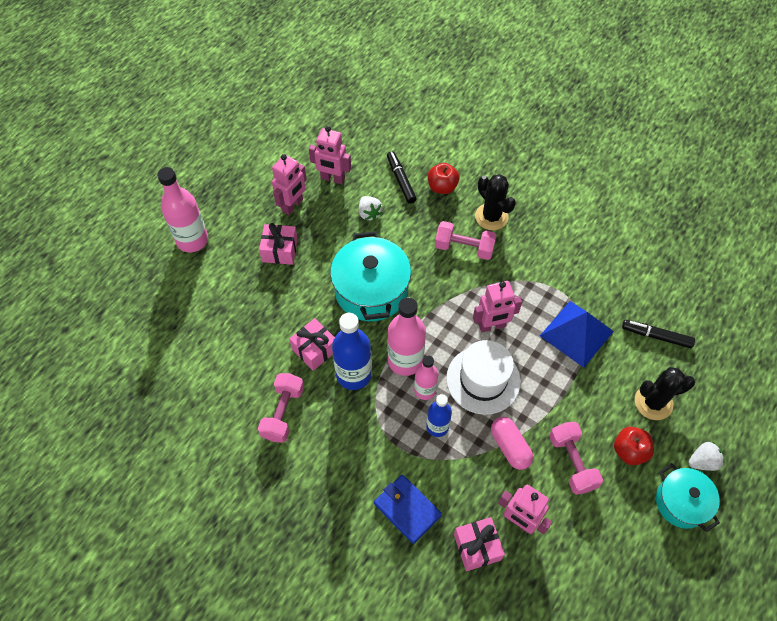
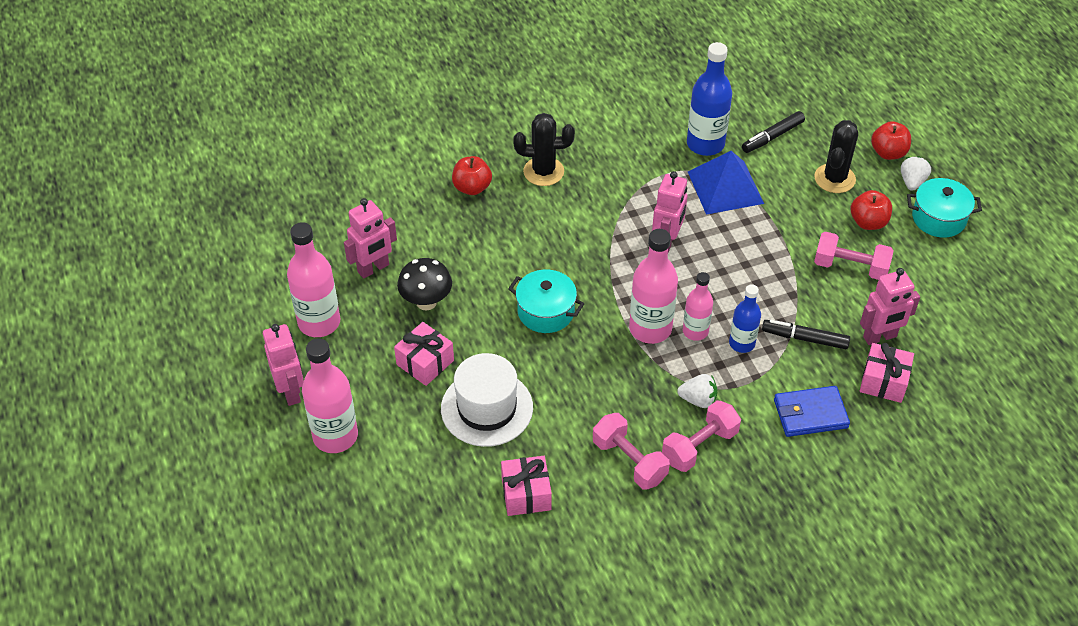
camera: 55 degrees left, 10 degrees down
pink robot [272,154,307,215] -> pink robot moved to [263,324,304,406]
pink gift [289,318,335,371] -> pink gift moved to [501,456,552,516]
turquoise pot [330,231,411,321] -> turquoise pot [508,269,584,333], size x0.62
blue bottle [332,313,372,390] -> blue bottle moved to [687,42,732,156]
white strawberry [359,196,382,221] -> white strawberry moved to [677,374,717,408]
black marker [387,151,417,204] -> black marker moved to [762,320,850,349]
pink dumbbell [435,221,497,260] -> pink dumbbell moved to [662,400,741,472]
white hat [446,340,521,415] -> white hat moved to [441,353,533,447]
pink capsule [491,417,533,470] -> none
none -> pink bottle [287,222,340,337]
none -> black mushroom [397,258,452,311]
none -> red apple [871,121,911,160]

